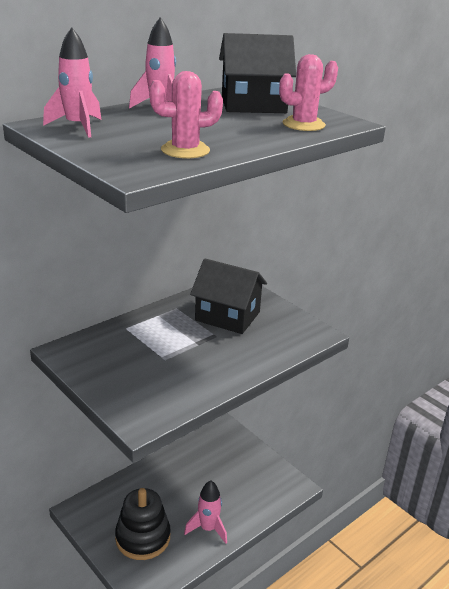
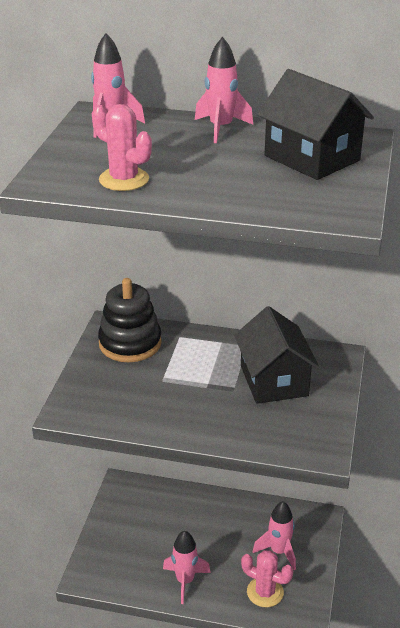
camera: 55 degrees right, 5 degrees up
black stacking toy [115,488,171,560] -> black stacking toy moved to [98,278,162,362]
pink cactus [279,54,338,131] -> pink cactus moved to [241,550,293,607]
none -> pink rocket [253,501,296,570]

